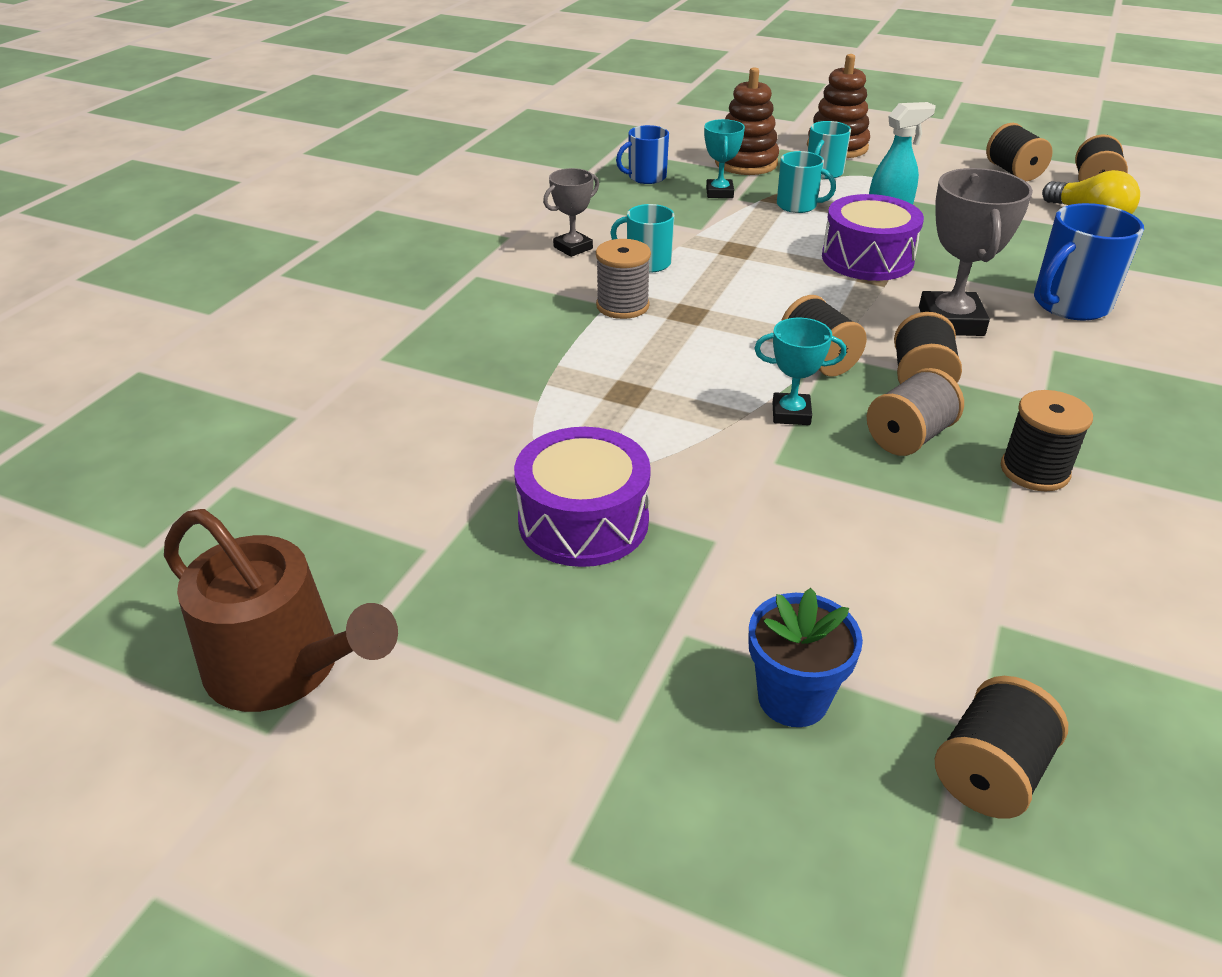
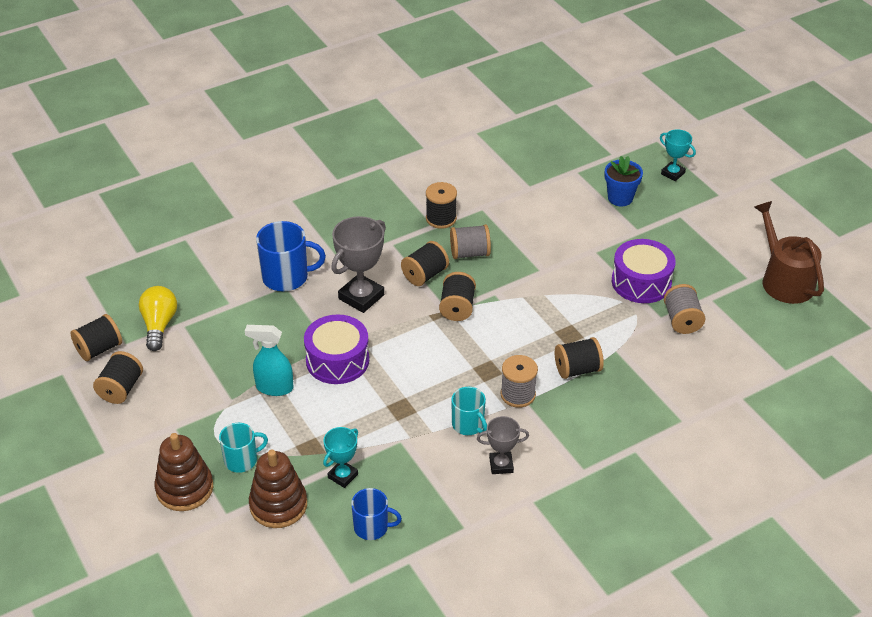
camera: 145 degrees left, 5 degrees up
turquoise trophy [754,318,846,425] -> turquoise trophy moved to [660,129,696,181]
turquoise mug [777,151,836,213] -> none
black spool [935,676,1068,819] -> black spool moved to [555,337,604,379]
none -> grey spool [664,284,705,334]

